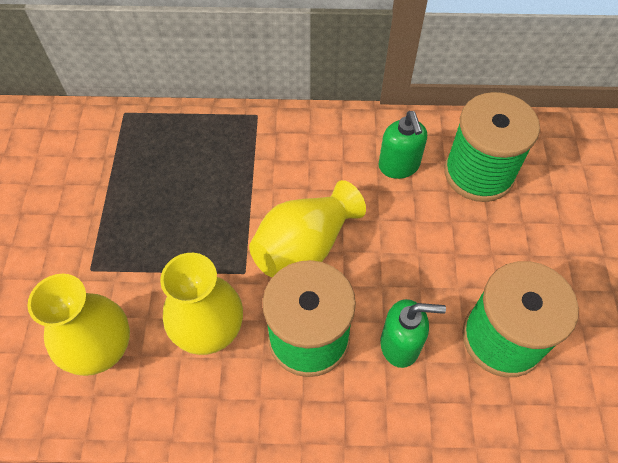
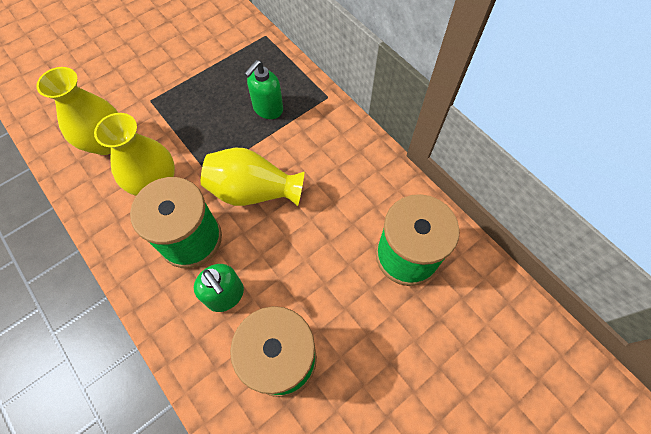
camera: 50 degrees right, 5 degrees up
green soap dispenser [378,111,427,179] -> green soap dispenser moved to [244,60,283,119]

